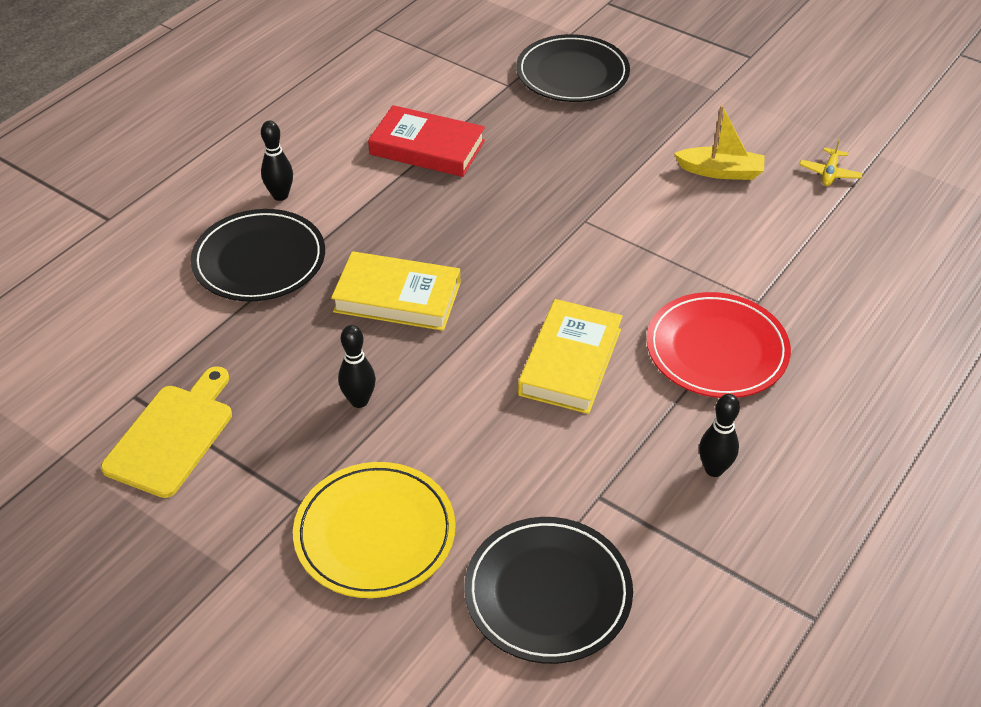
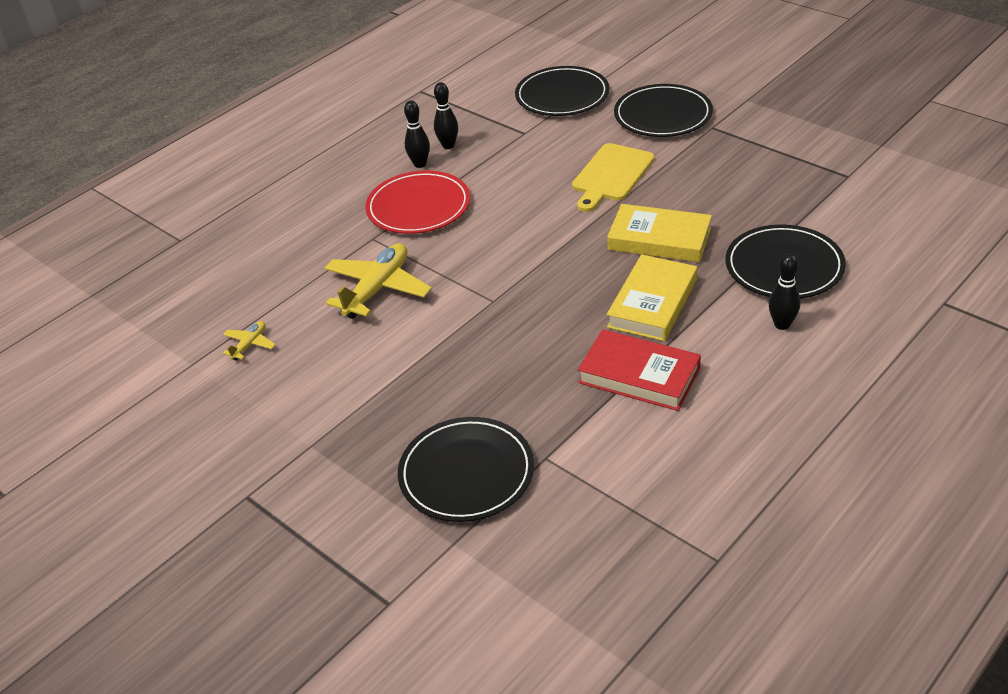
camera: 170 degrees left, 5 degrees down
yellow cutting board [101,366,232,498] -> yellow cutting board moved to [572,143,654,212]
yellow plate [293,462,456,598] -> black plate [614,84,713,137]
black bowling pin [338,325,376,408] -> black bowling pin moved to [404,100,430,168]
yellow book [518,299,623,414] -> yellow book moved to [607,254,697,341]
yellow boat [674,105,765,180] -> none
none -> yellow plane [324,243,432,319]

